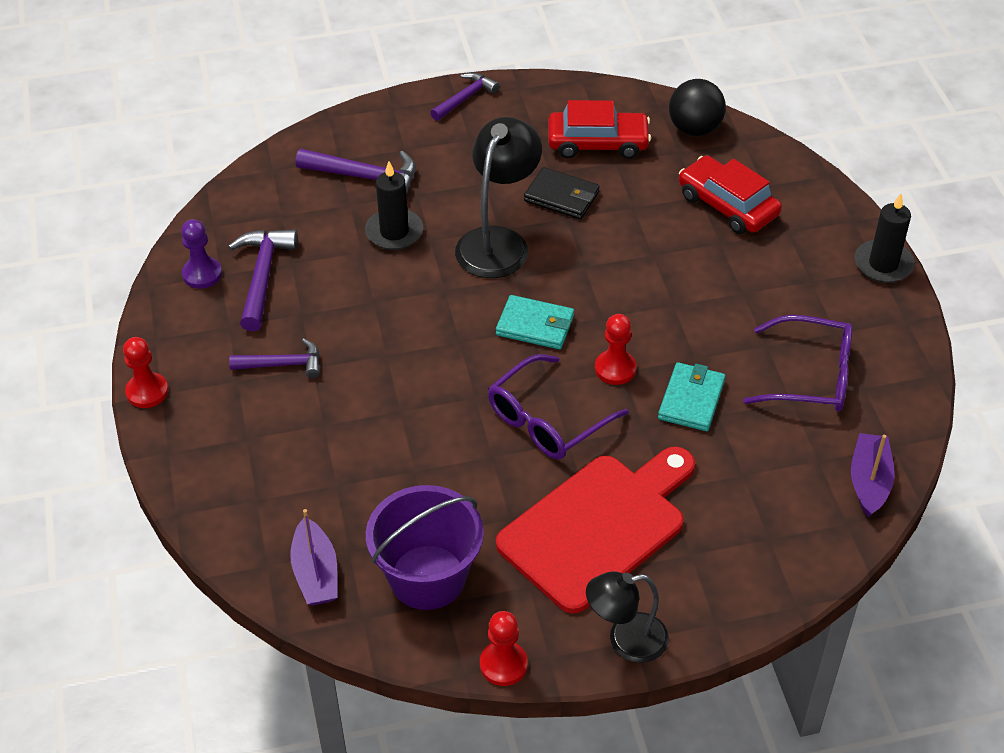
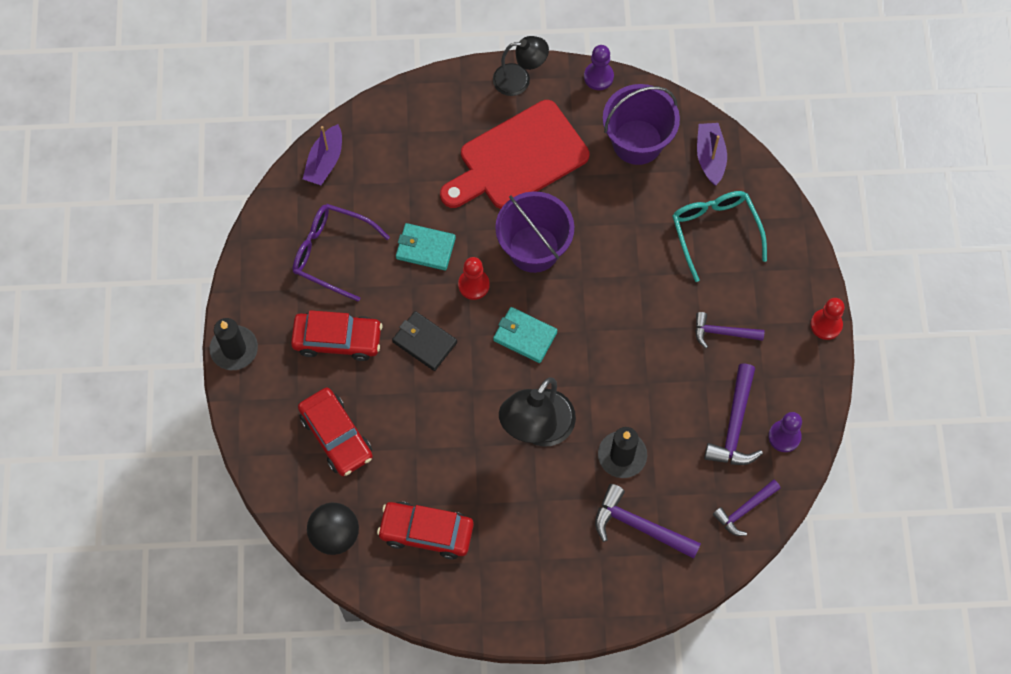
camera: 170 degrees left, 20 degrees up
purple hammer [430,72,499,121] -> purple hammer moved to [713,480,781,536]
red pawn [480,611,528,686] -> purple pawn [584,45,614,90]
purple glasses [488,354,629,459] -> purple bucket [495,191,574,273]
black wallet [524,167,600,219] -> black wallet moved to [392,311,457,371]
turquoise wallet [658,362,726,431] -> turquoise wallet turned 75 degrees clockwise [396,223,456,271]
none -> red car [291,310,383,361]
none -> turquoise glasses [672,191,767,282]

